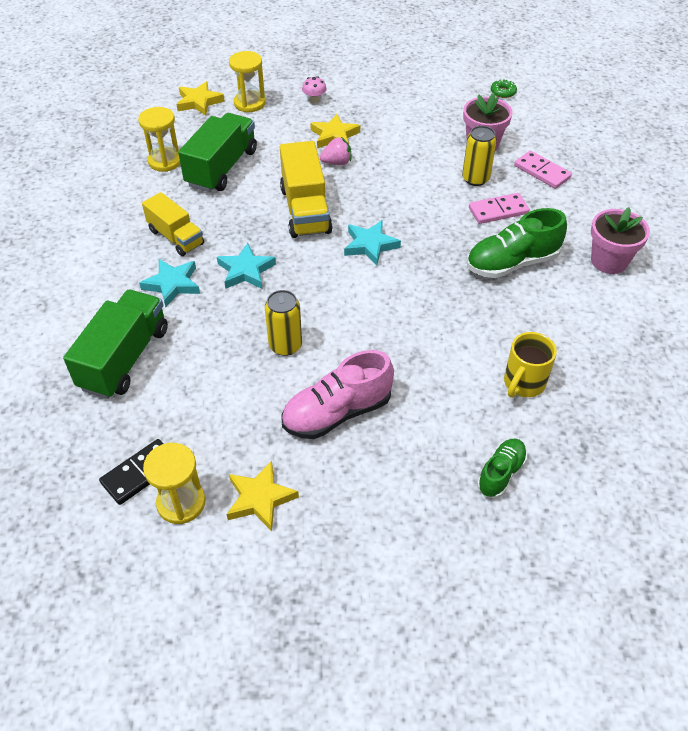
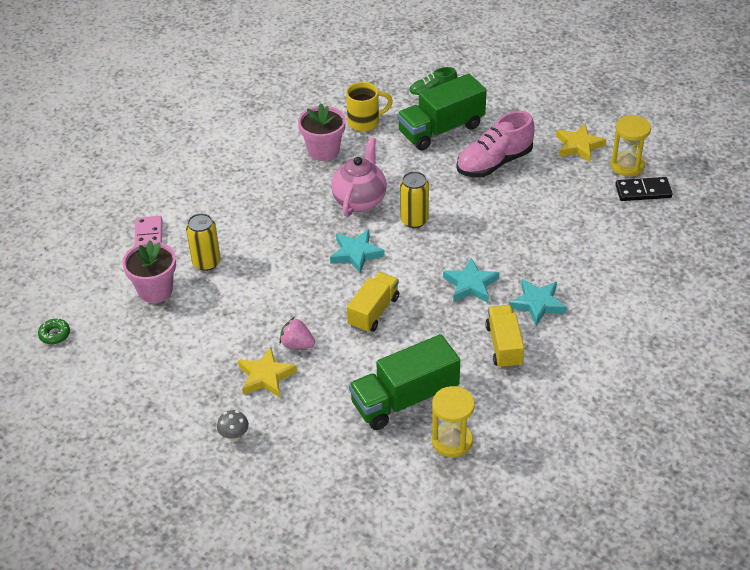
camera: 140 degrees left, 5 degrees down
green truck [63,290,168,399] -> green truck moved to [397,74,487,150]
yellow star [176,81,225,116] -> none
yellow hourglass [229,51,266,112] -> none
yellow can [265,290,302,356] -> yellow can moved to [400,171,429,228]
yellow truck [280,141,333,238] -> yellow truck [347,272,399,333], size x0.66
pink shoe [281,350,394,439] -> pink shoe turned 135 degrees clockwise [456,111,535,177]
pink mushroom [302,76,327,104] -> grey mushroom [217,410,249,442]
green shoe [467,208,567,278] -> none
pink domino [469,193,530,224] -> none
pink flower pot [591,207,650,274] -> pink flower pot moved to [298,103,346,161]
none -> pink teapot [331,137,387,217]

